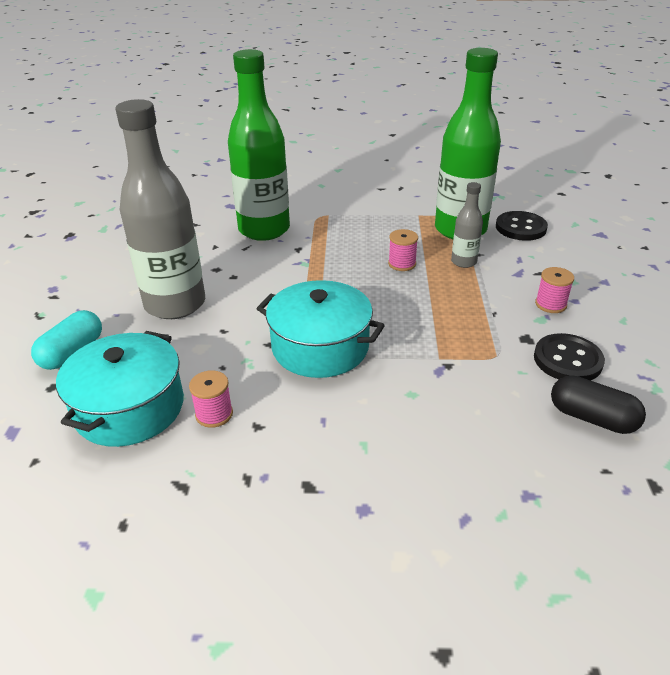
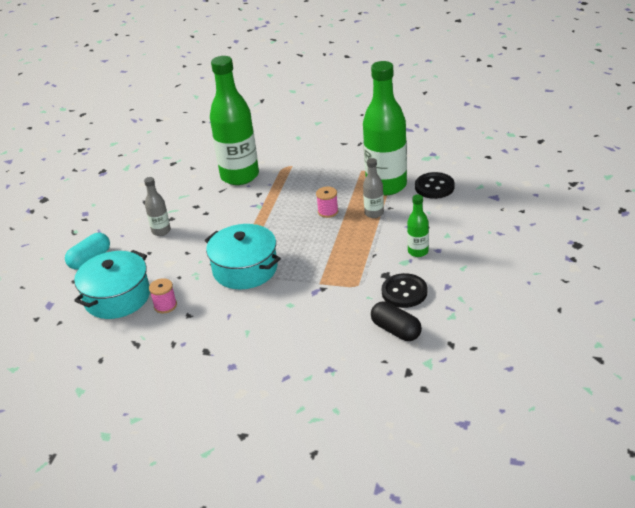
camera: 15 degrees right, 0 degrees up
grey bottle [115,99,205,319] -> grey bottle [144,177,171,236], size x0.46
pink spool [535,267,574,313] -> green bottle [407,194,429,257]

